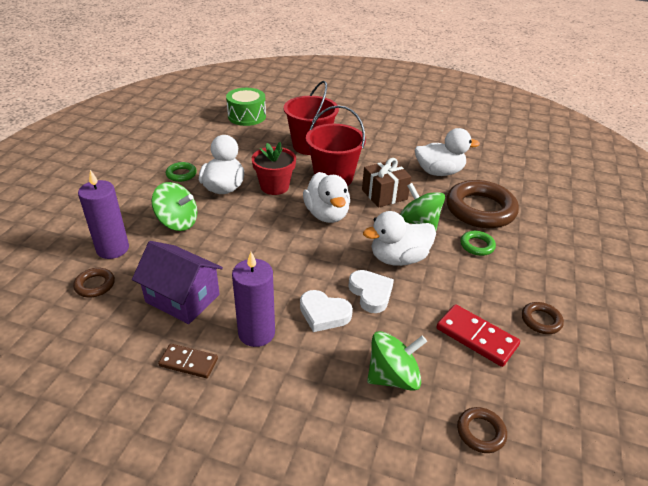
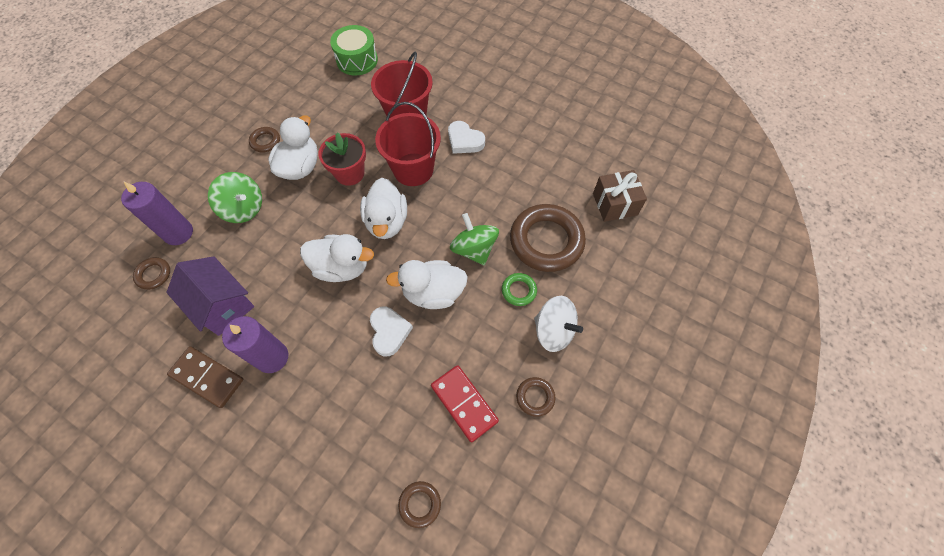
camera: 15 degrees right, 25 degrees up
brown domino [158,344,218,378] -> brown domino [167,347,243,408], size x1.50
green ring [166,162,197,182] -> brown ring [249,127,280,153]
white heart [300,290,353,332] -> white heart moved to [448,121,485,154]
brown gift [362,158,411,208] -> brown gift moved to [593,170,647,222]
green spinning top [367,331,427,391] -> none
white duck [415,128,480,176] -> white duck moved to [300,234,374,282]
none -> white spinning top [534,296,583,352]

